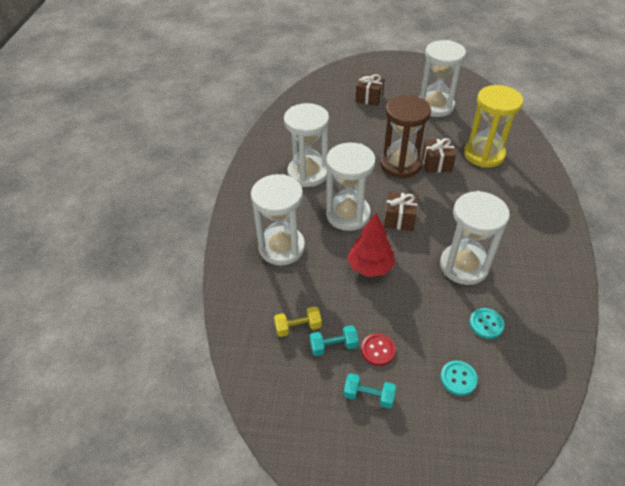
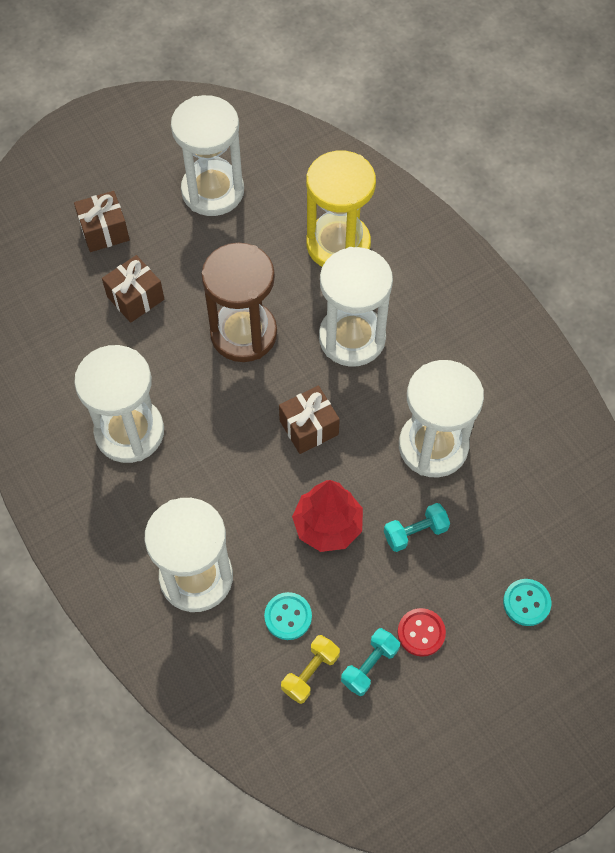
camera: 40 degrees left, 15 degrees up
white hourglass [326,143,376,231] -> white hourglass moved to [319,247,393,367]
turquoise dumbbell [344,373,396,409] -> turquoise dumbbell moved to [384,503,450,552]
brown gift [422,138,456,173] -> brown gift moved to [102,255,164,323]
turquoise button [469,308,505,339] -> turquoise button moved to [264,592,312,640]

